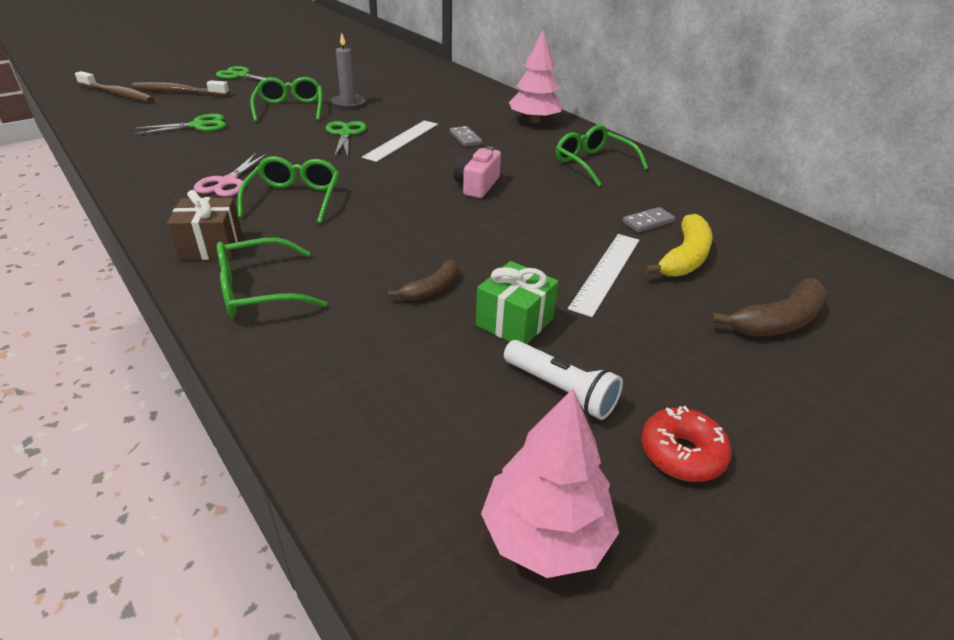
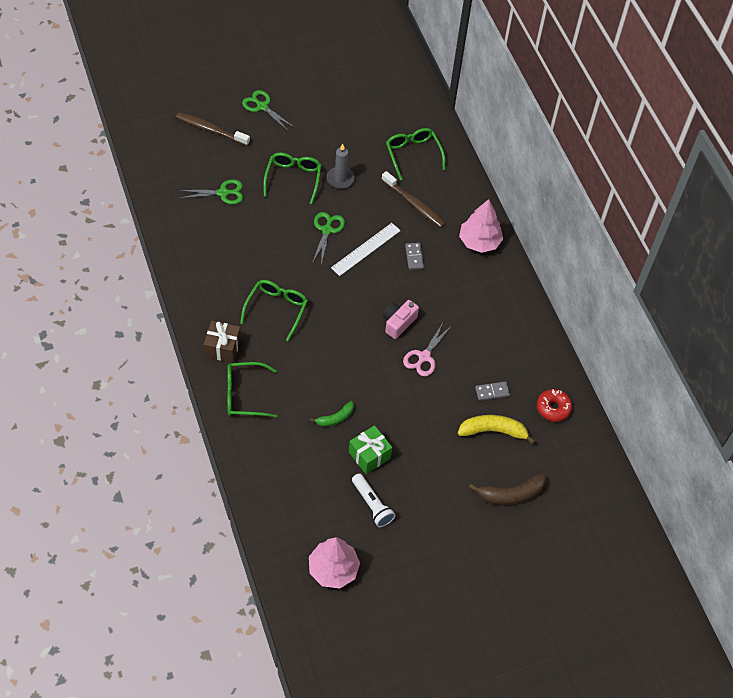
camera: 15 degrees right, 20 degrees up
brown toothbrush [75,71,154,102] -> brown toothbrush moved to [382,171,445,228]
pink scissors [194,153,267,197] -> pink scissors moved to [403,321,452,376]
brown banana [388,260,458,301] -> green banana [310,401,354,427]
green glasses [556,125,648,187] -> green glasses moved to [386,128,446,181]
white ruler [568,234,639,317] -> none
red donut [641,406,732,482] -> red donut moved to [537,389,572,422]
yellow banana [644,214,712,277] -> yellow banana turned 135 degrees counterclockwise [458,415,535,444]

